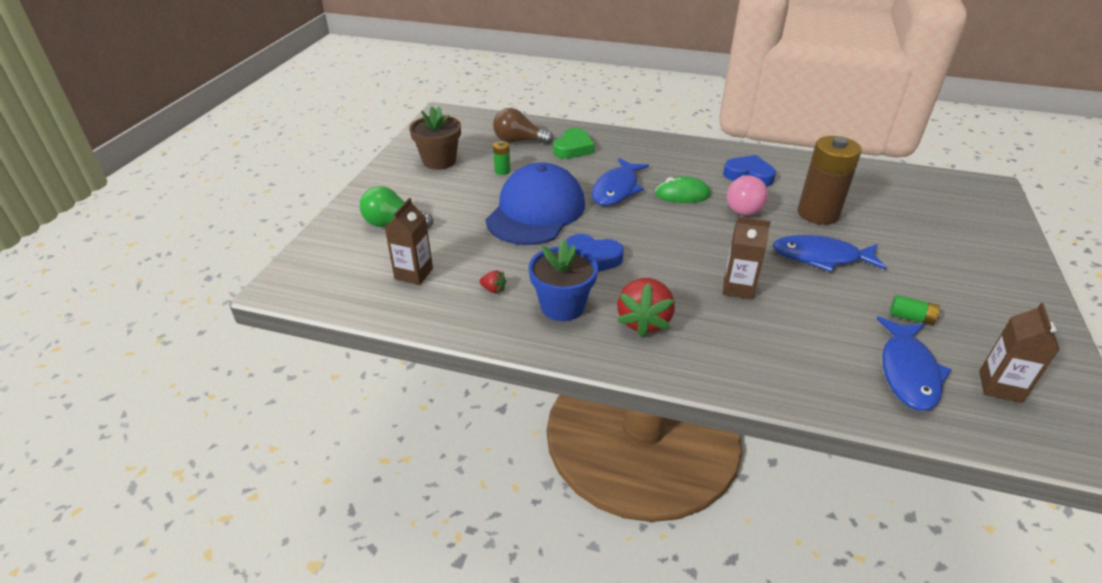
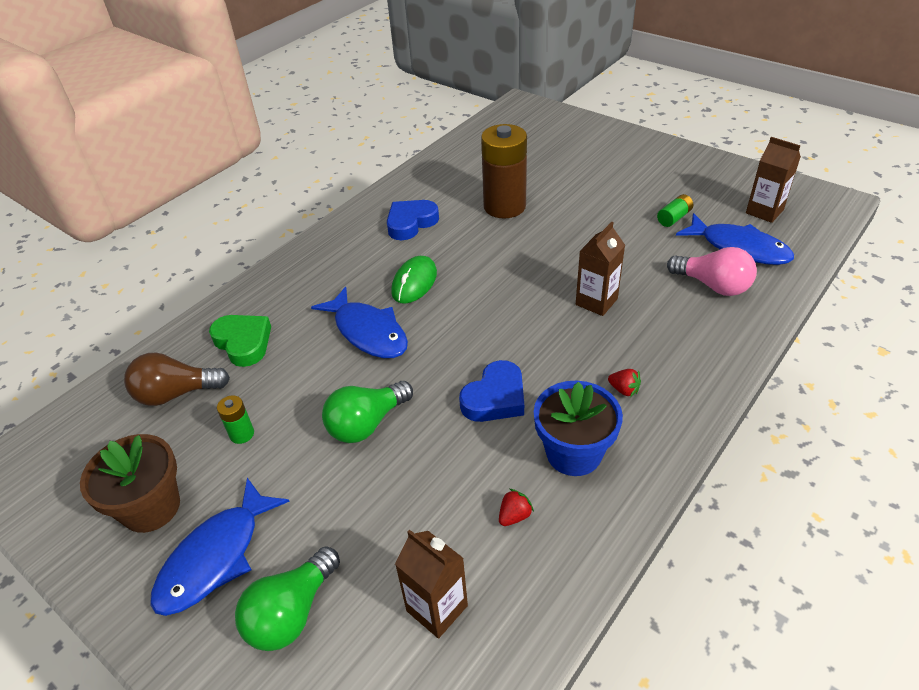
camera: 65 degrees left, 5 degrees up
blue cap [485,162,585,245] -> green light bulb [322,381,413,443]
brown light bulb [493,108,554,144] -> brown light bulb turned 45 degrees clockwise [124,353,230,406]
red strawberry [617,278,675,337] -> red strawberry [608,369,641,397], size x0.44
pink light bulb [727,175,768,215] -> pink light bulb moved to [667,247,757,296]
blue fish [773,235,886,272] -> blue fish moved to [150,478,290,616]

